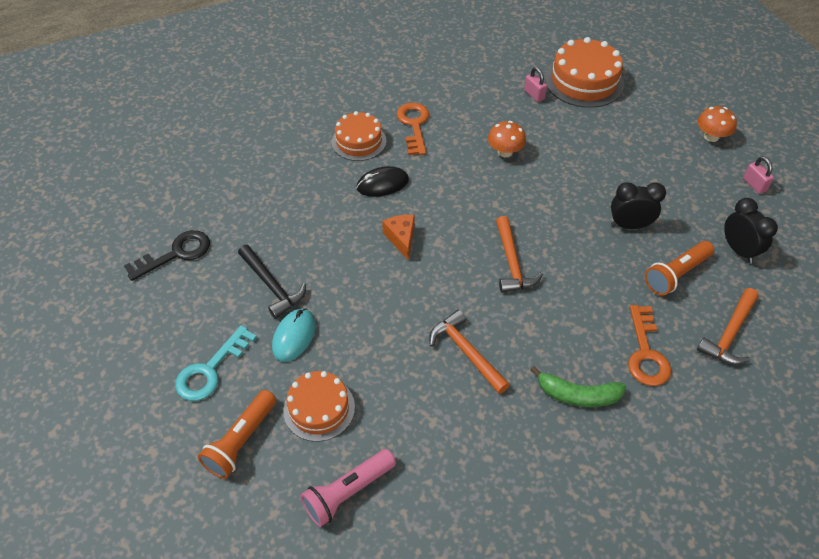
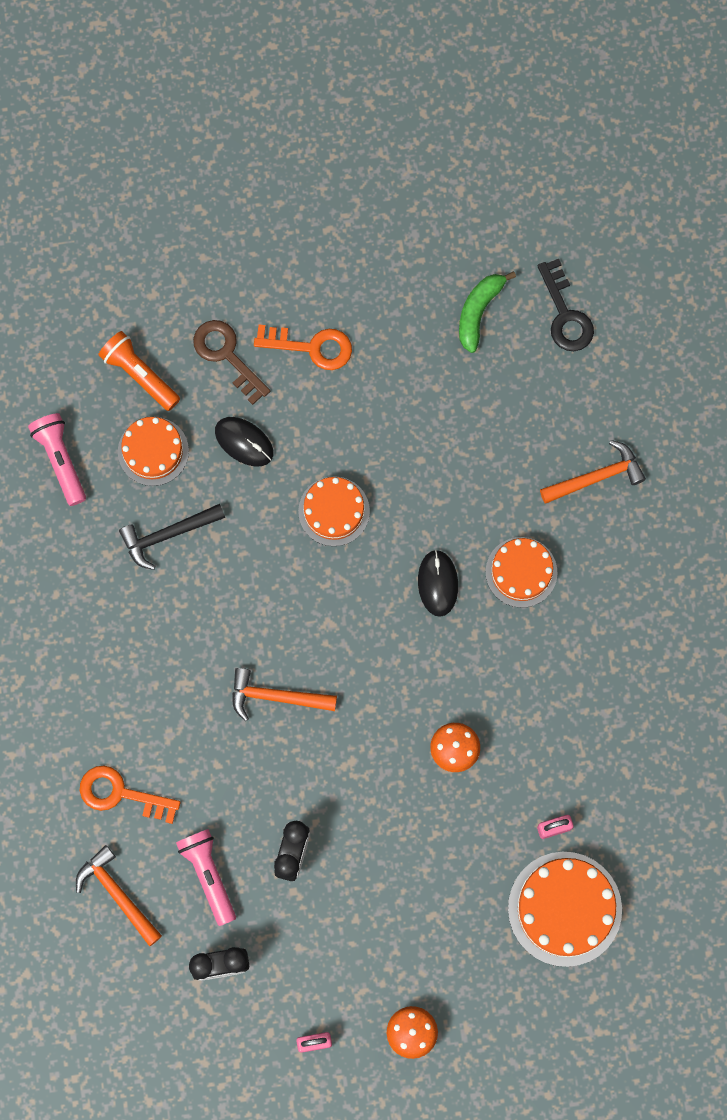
camera: 105 degrees right, 25 degrees up
black key [124,230,210,281] -> black key moved to [538,259,594,351]
turquoise key [175,325,257,401] -> brown key [193,320,270,405]
black hammer [238,245,306,319] -> black hammer moved to [119,504,225,570]
turquoise mouse [272,309,316,362] -> black mouse [215,417,274,467]
orange cheese [382,215,415,261] -> none
orange key [397,103,429,155] -> orange key moved to [254,324,352,370]
orange hammer [429,310,510,394] -> orange hammer moved to [540,440,646,504]
green banana [530,366,626,407] -> green banana moved to [459,271,516,353]
orange flashlight [645,241,714,296] -> pink flashlight [176,829,236,926]
none -> orange cake [298,476,370,546]

